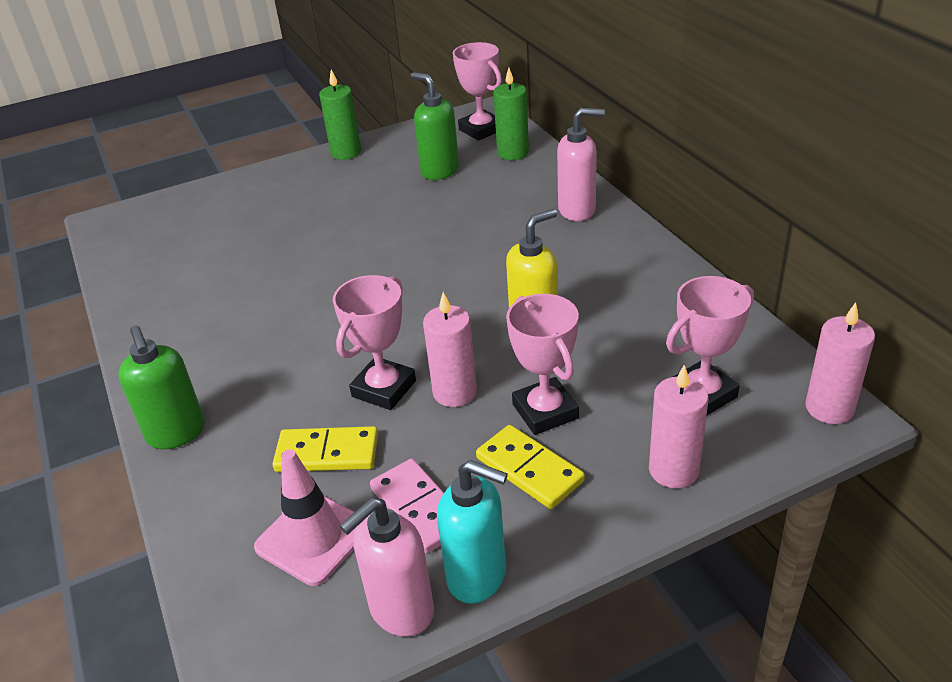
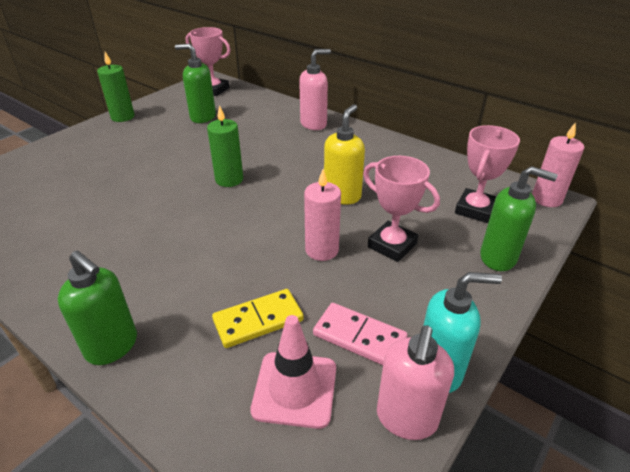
camera: 30 degrees left, 0 degrees up
pink trophy [333,275,416,410] -> none
yellow domino [476,425,585,509] -> none
green candle [493,67,529,160] -> green candle moved to [207,105,243,187]
pink candle [649,365,709,488] -> green soap dispenser [480,166,558,271]

